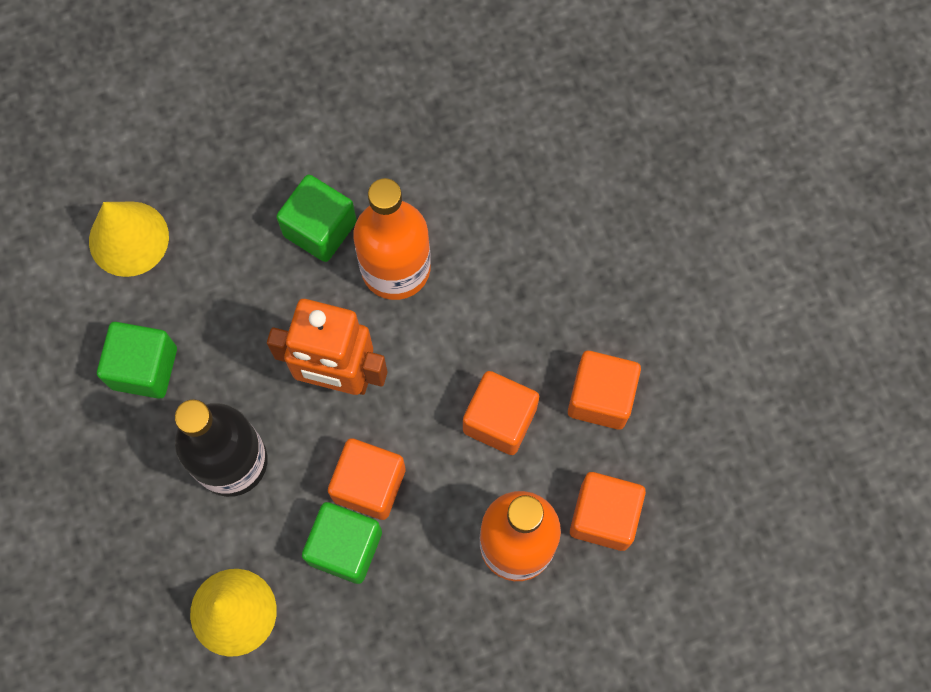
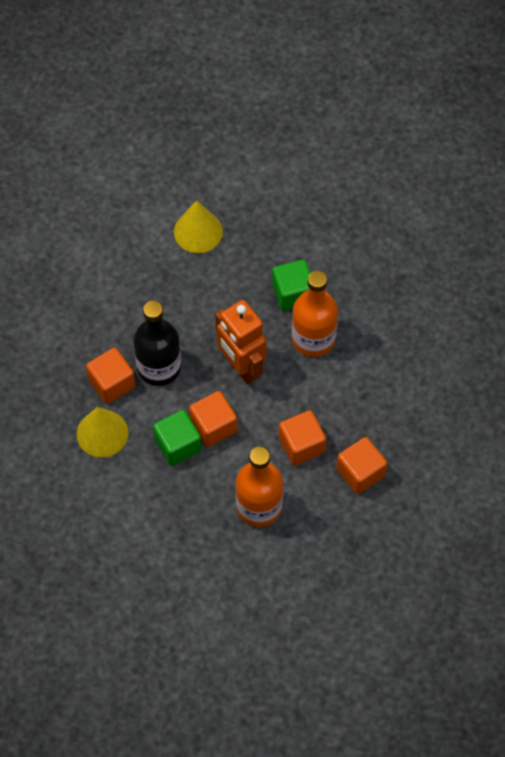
camera: 40 degrees right, 10 degrees down
green cube [97,322,177,399] -> none
orange cube [570,472,646,551] -> orange cube moved to [86,348,135,404]

